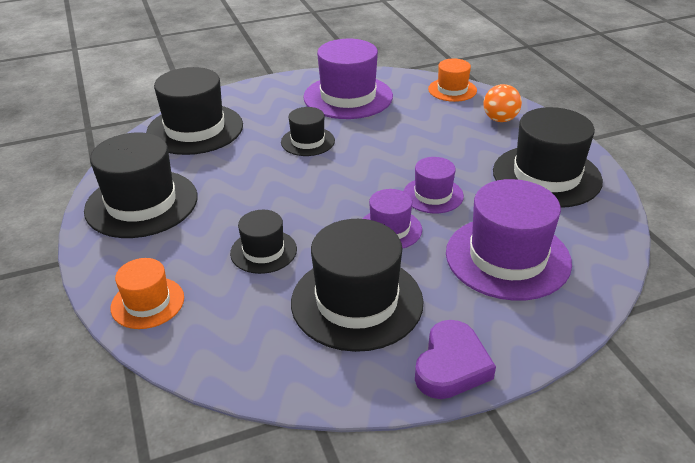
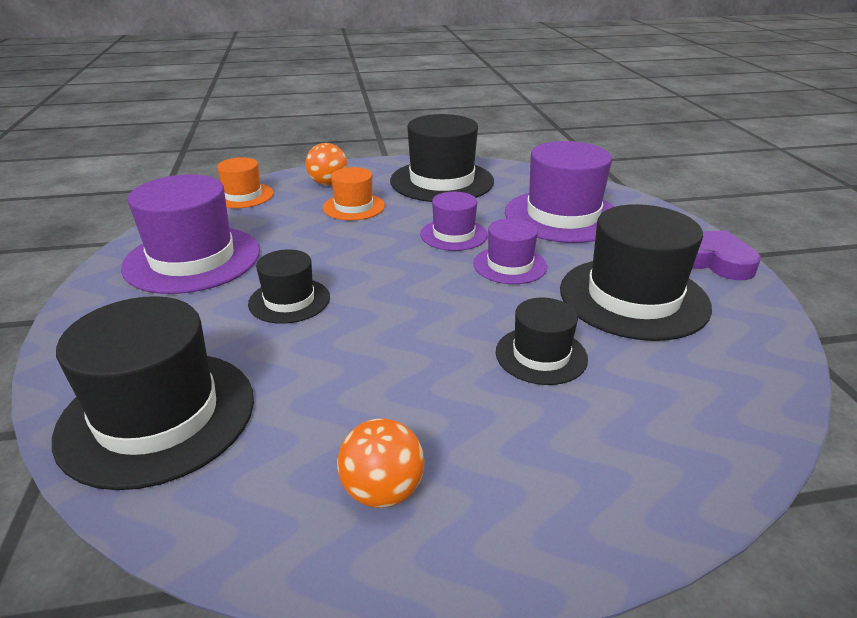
camera: 80 degrees left, 5 degrees down
black hat [84,133,197,238] -> orange ball [337,418,424,508]
orange hat [111,258,184,329] -> orange hat moved to [323,167,385,220]

